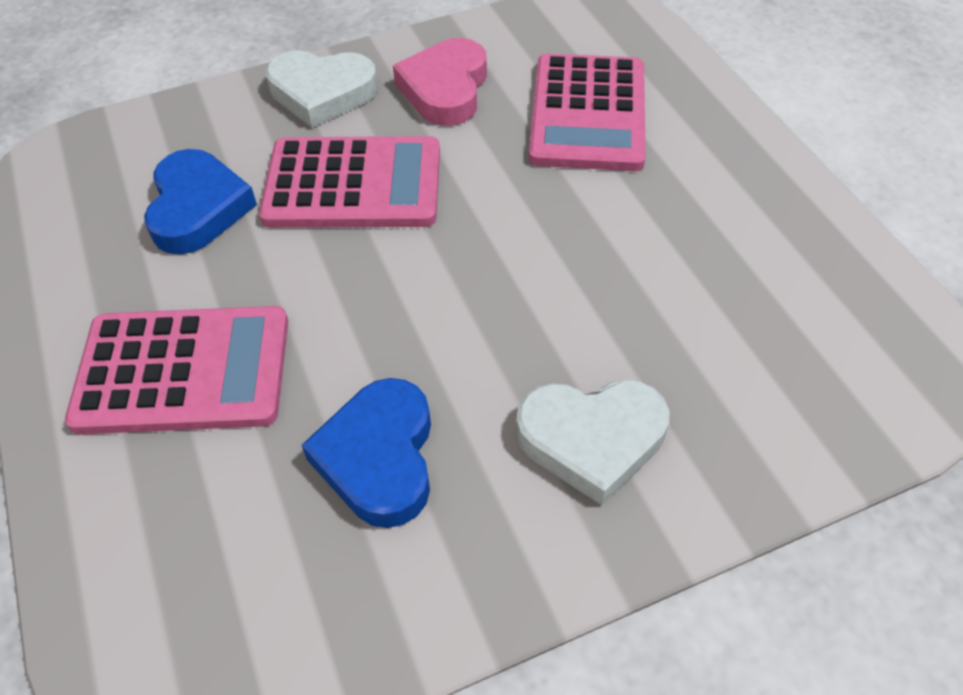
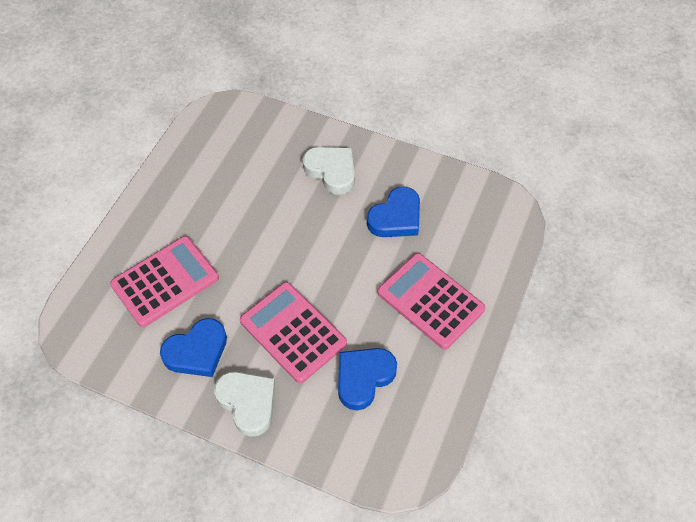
camera: 135 degrees left, 5 degrees up
pink heart [393,38,487,126] -> blue heart [160,318,227,377]

